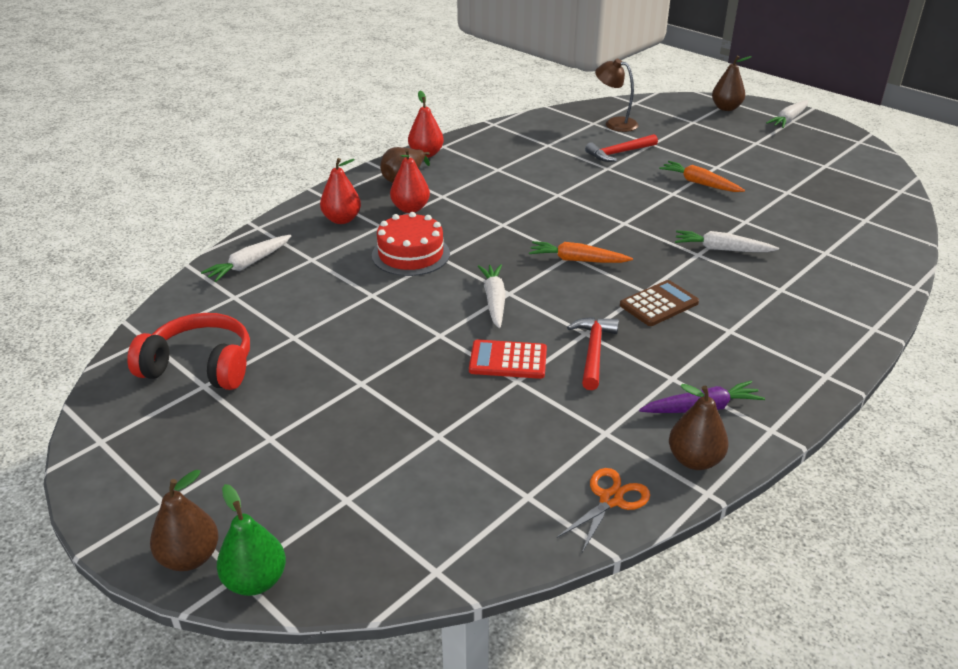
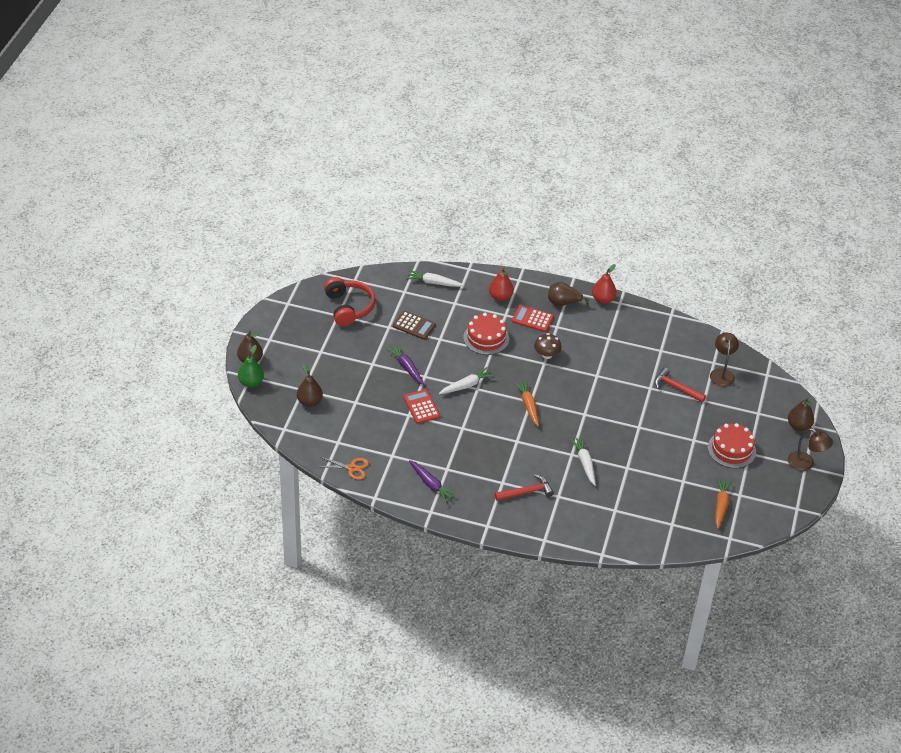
camera: 60 degrees right, 10 degrees up
red pear [390,149,430,213] -> red calculator [512,305,554,332]
red hammer [567,317,619,390] -> red hammer moved to [495,474,554,501]
brown calculator [620,280,699,326] -> brown calculator moved to [393,311,436,340]
orange carrot [659,161,745,192] -> orange carrot moved to [715,478,732,529]
brown pear [669,384,729,470] -> brown pear moved to [297,363,323,407]
white carrot [766,100,808,128] -> brown lamp [788,428,833,471]
none -> purple carrot [386,344,424,385]
none -> brown mushroom [534,333,562,359]
none -> red cake [708,423,756,468]

